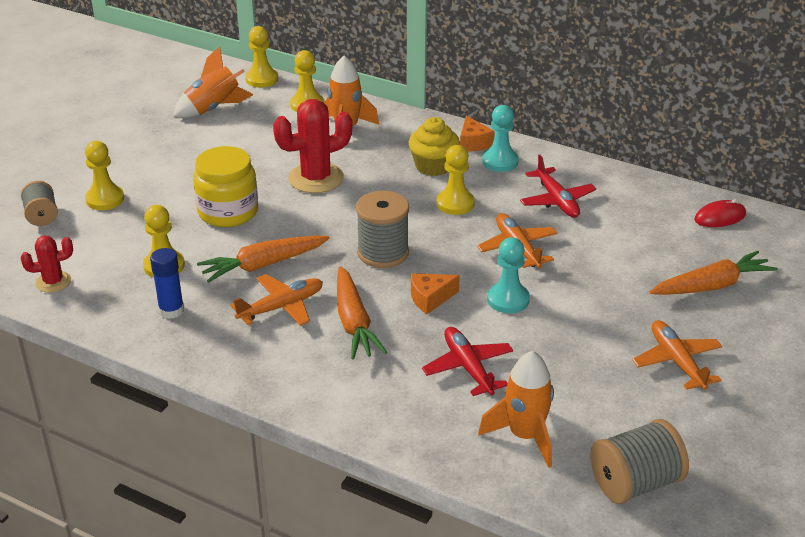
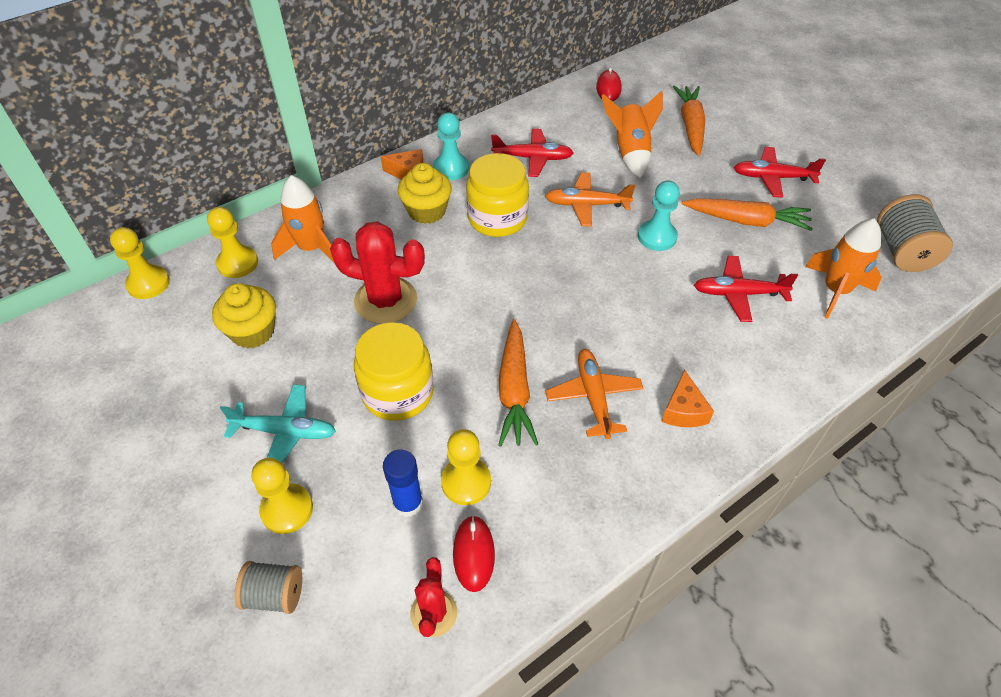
camera: 65 degrees left, 15 degrees up
blue glue stick [150,248,184,319] -> blue glue stick moved to [383,450,423,517]
orange rocket [173,46,253,118] -> orange rocket moved to [601,91,663,178]
red cactus [273,99,353,193] -> red cactus turned 75 degrees counterclockwise [330,221,425,324]
orange carrot [337,266,387,360] -> orange carrot moved to [682,198,813,231]
grey spool [356,191,409,268] -> none
orange cheese [411,273,460,314] -> orange cheese moved to [661,370,714,427]
yellow pawn [437,145,475,215] -> yellow jar [466,153,529,237]
orange plane [632,320,722,390] -> red plane [734,147,826,198]
none -> yellow cupcake [212,283,276,348]
none -> turquoise plane [220,384,336,463]
none -> red mouse [453,515,495,592]

